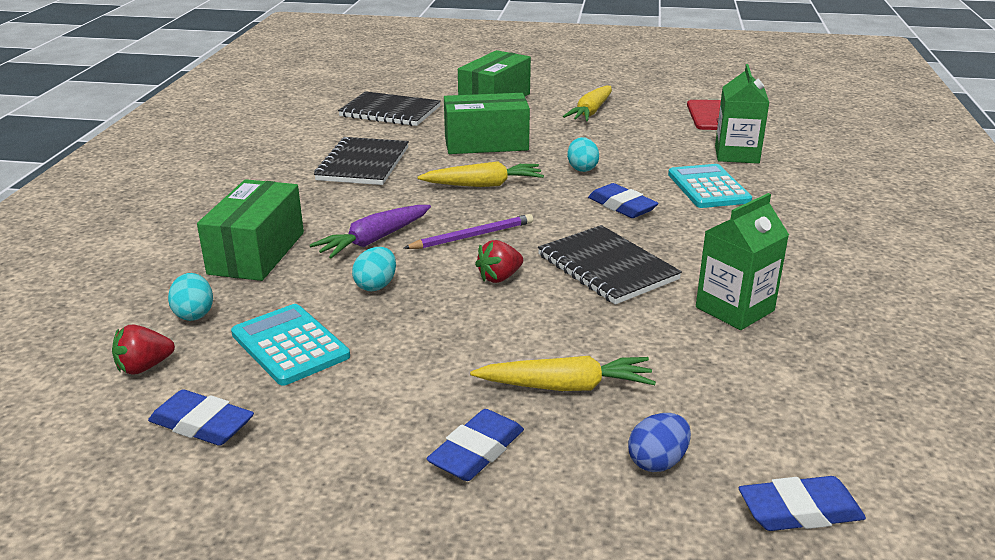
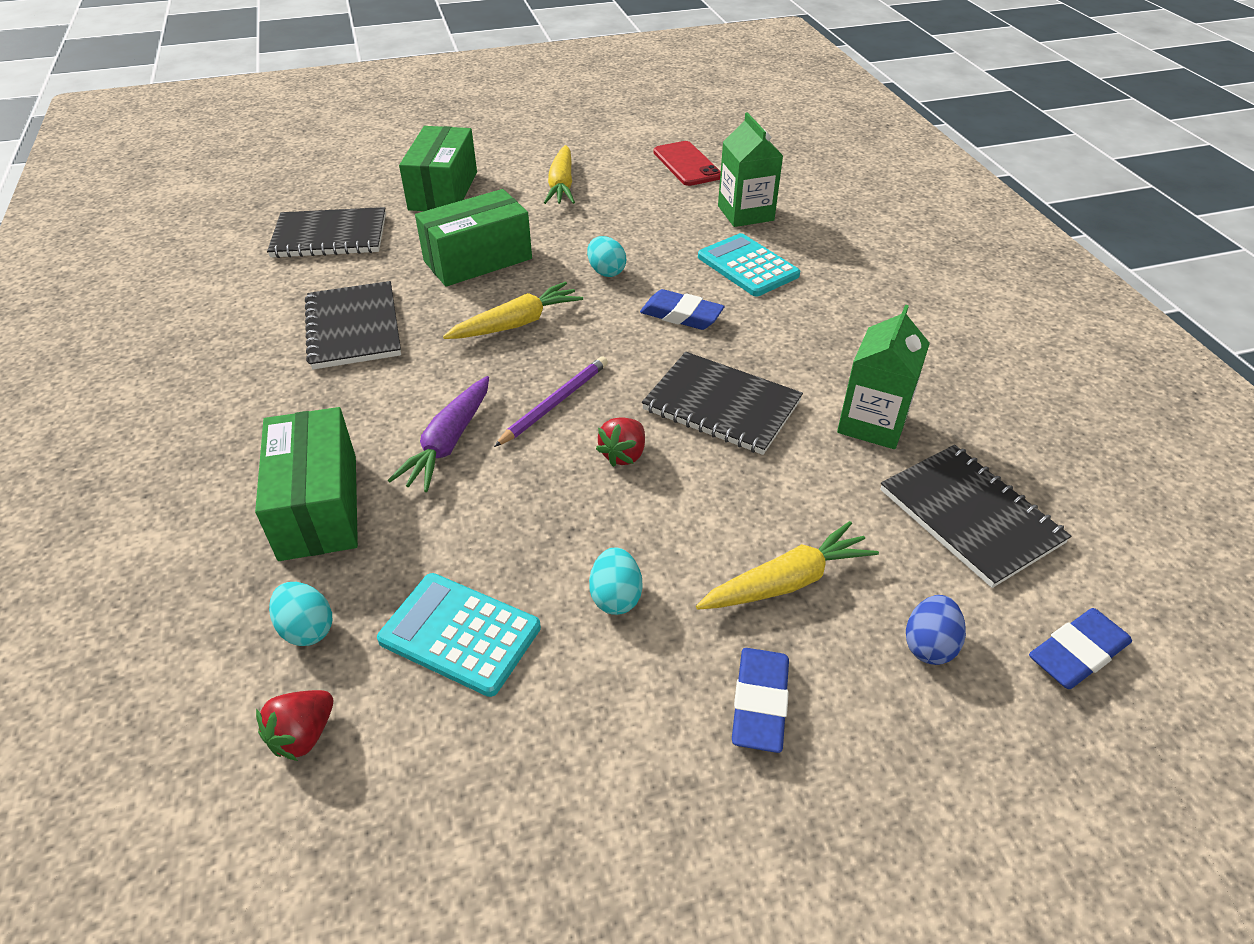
camera: 25 degrees left, 15 degrees up
blue eraser [148,389,254,446] -> none
turquoise egg [352,247,396,291] -> turquoise egg moved to [589,547,642,615]
none -> black notebook [880,445,1071,588]

